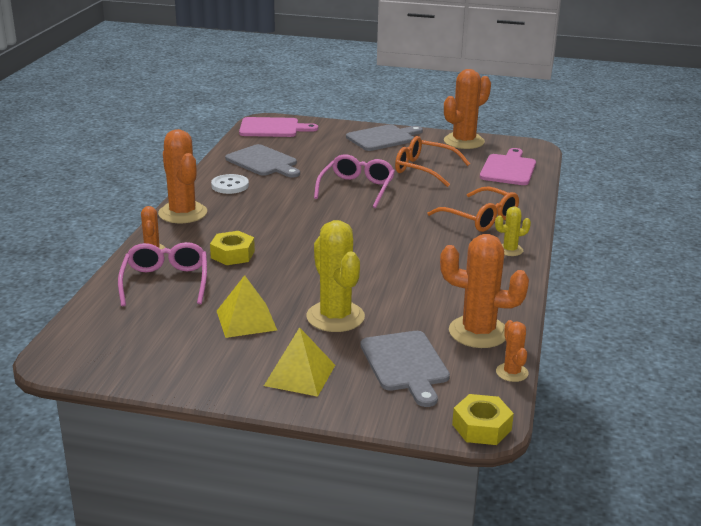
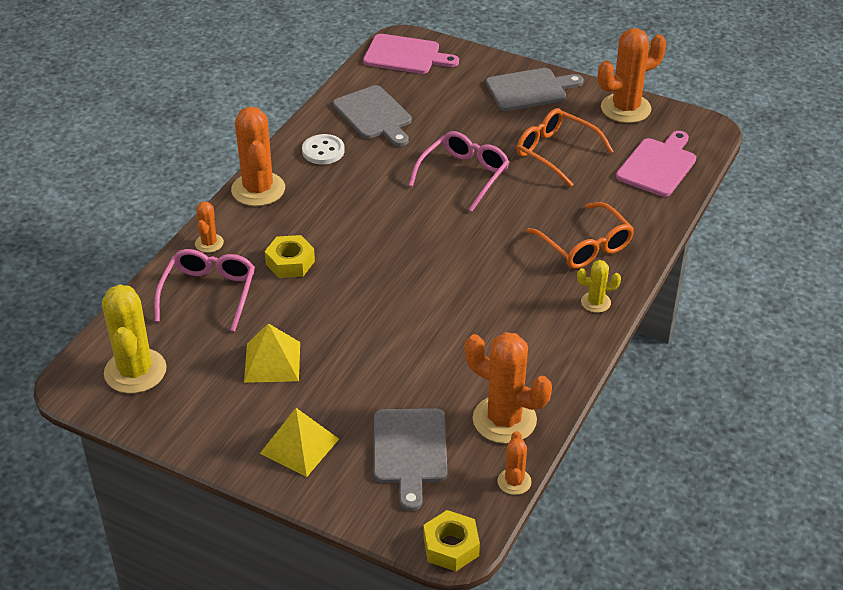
camera: 15 degrees right, 15 degrees up
yellow cactus [306,220,365,332] -> yellow cactus moved to [102,284,167,393]

